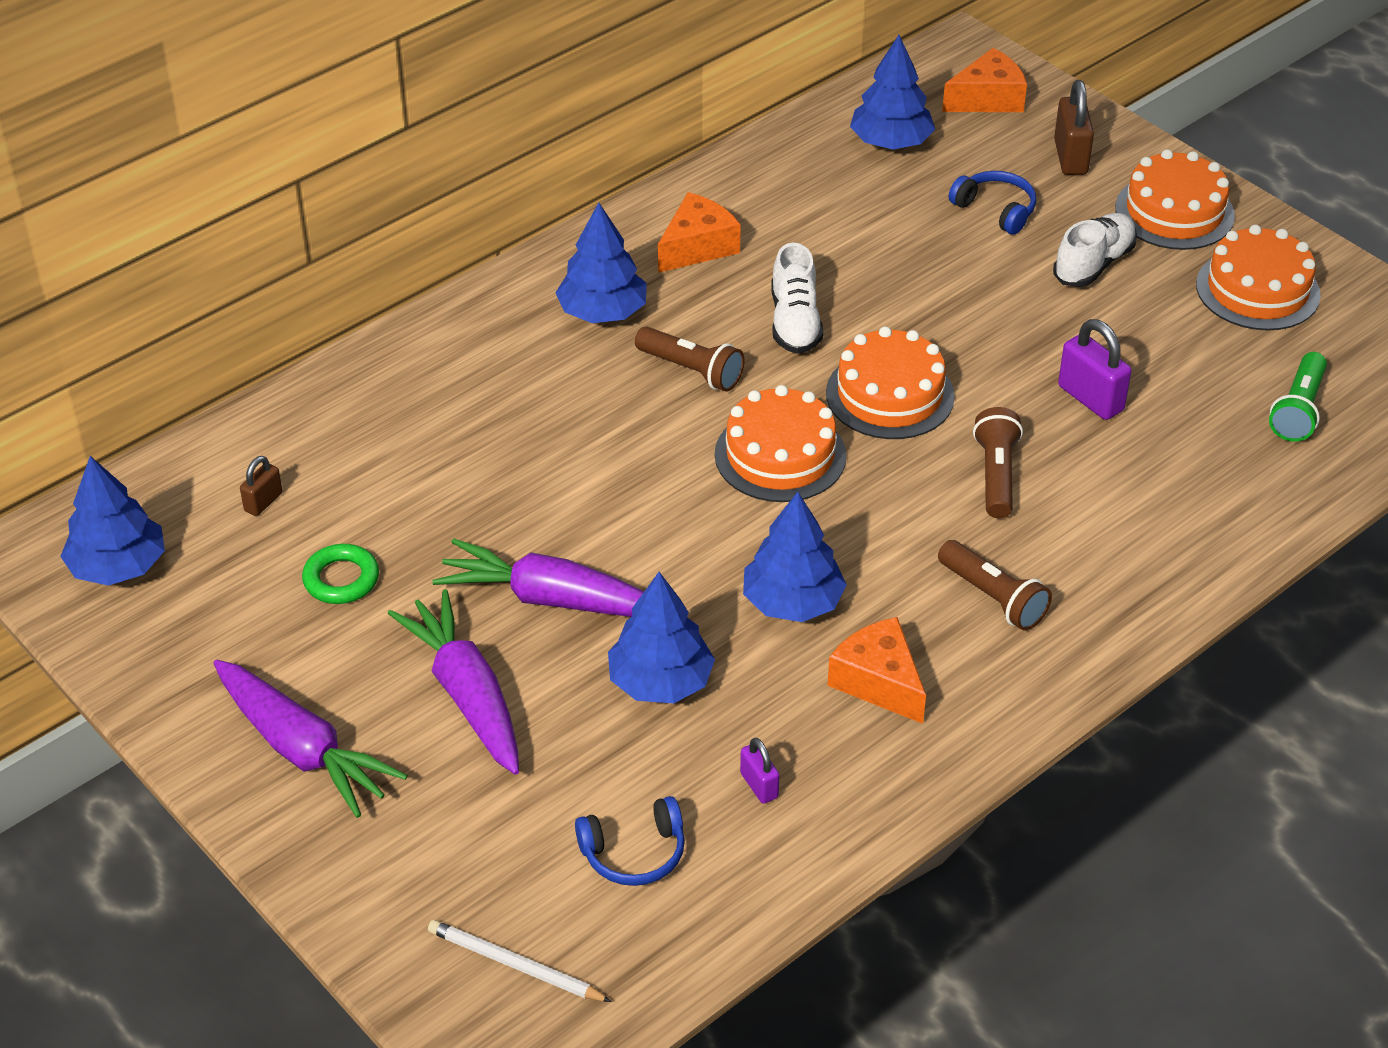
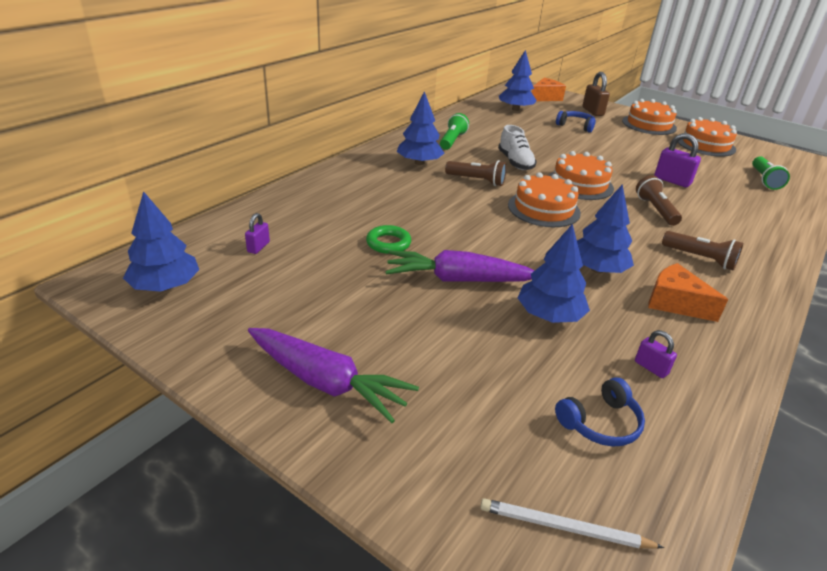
camera: 15 degrees left, 10 degrees down
brown padlock [240,456,283,516] -> purple padlock [245,213,270,254]
green ring [302,544,379,604] -> green ring moved to [366,225,411,254]
purple carrot [388,589,519,775] -> none
orange cheese [658,192,741,273] -> green flashlight [440,113,469,150]
white shoe [1053,213,1137,287] -> none

